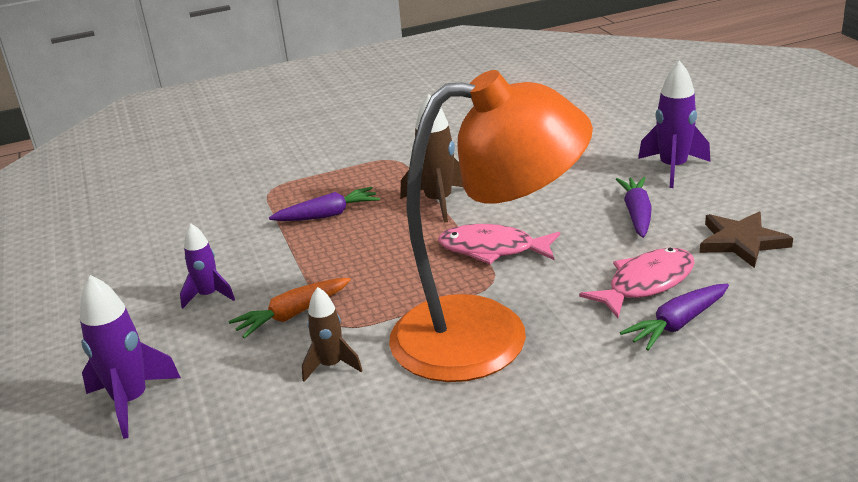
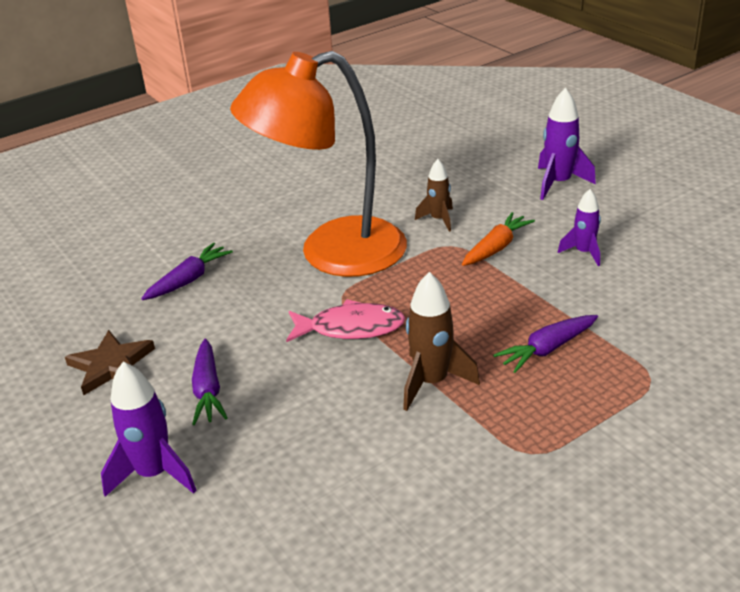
camera: 165 degrees right, 5 degrees up
pink fish [579,248,695,318] -> none

